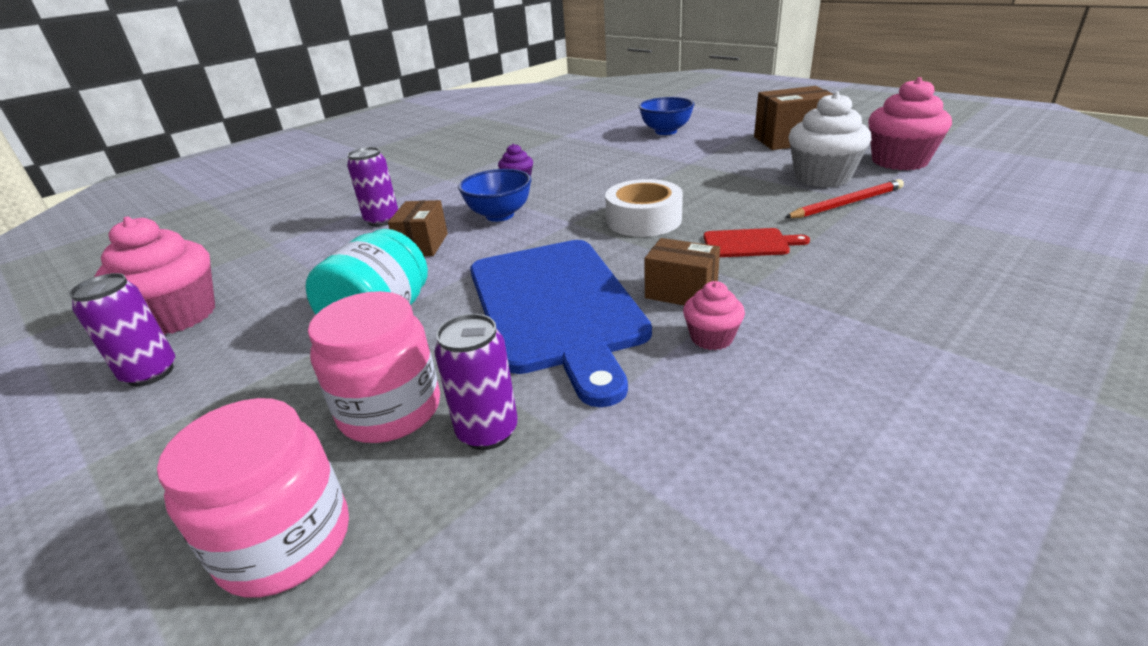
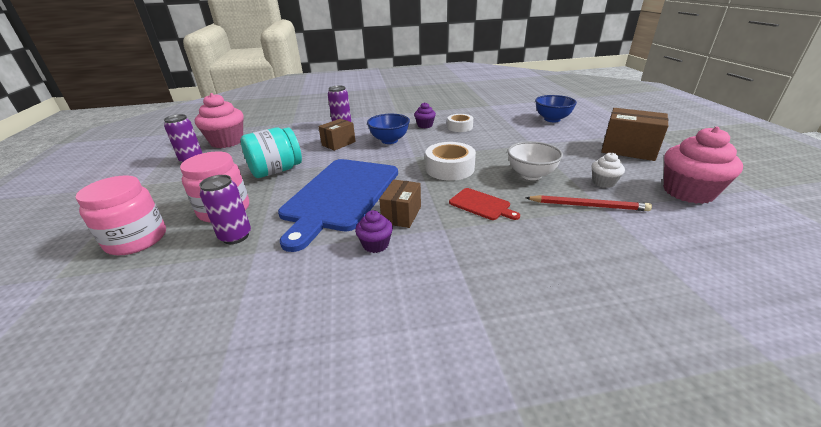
camera: 35 degrees right, 0 degrees up
brown box [644,238,720,305] -> brown box turned 45 degrees clockwise [379,180,421,228]
pink cupcake [683,281,745,350] -> purple cupcake [355,210,393,253]
white cupcake [788,91,871,187] -> white cupcake [592,152,625,188], size x0.51
none -> white tape [447,114,473,132]
none -> white bowl [507,141,563,180]

